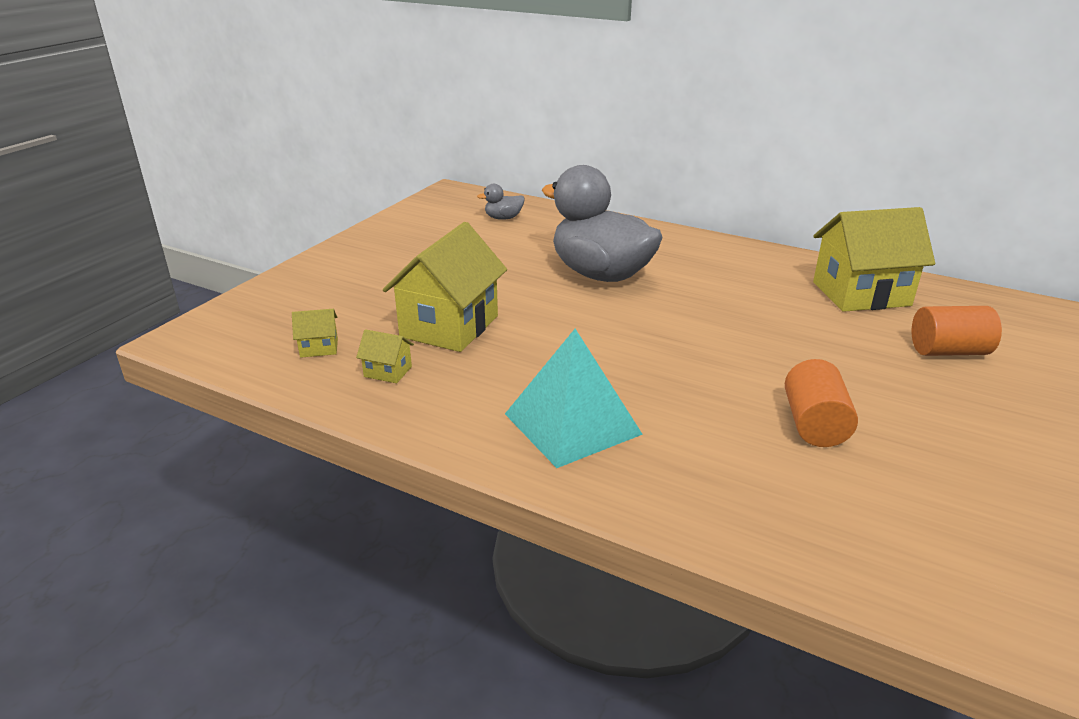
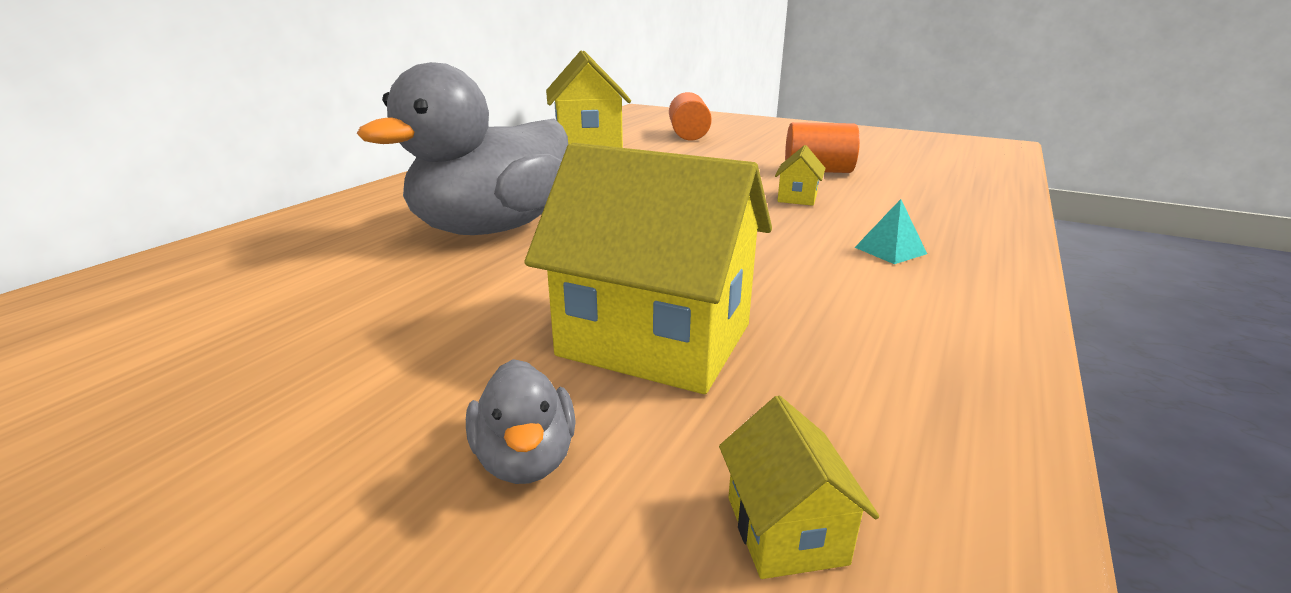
camera: 90 degrees left, 5 degrees down
yellow house [356,329,414,383] -> yellow house moved to [775,145,826,206]
grey duck [477,184,524,220] -> grey duck moved to [466,359,576,484]
turquoise pyramid [505,329,643,468] -> turquoise pyramid [854,199,927,264], size x0.40

